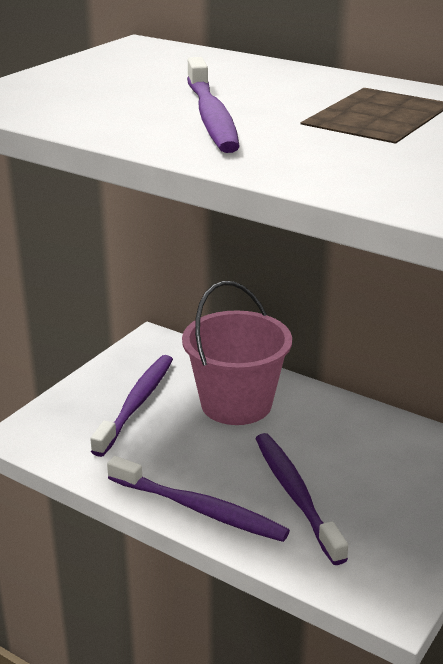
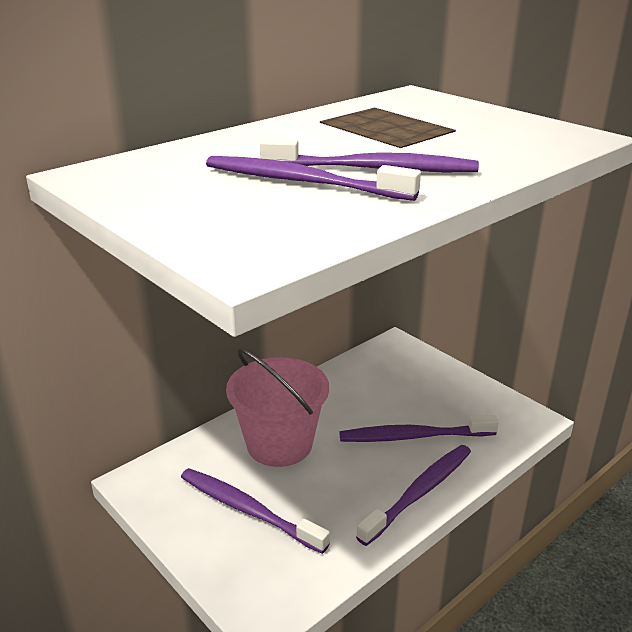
camera: 75 degrees left, 0 degrees up
none -> purple toothbrush [206,156,421,201]

